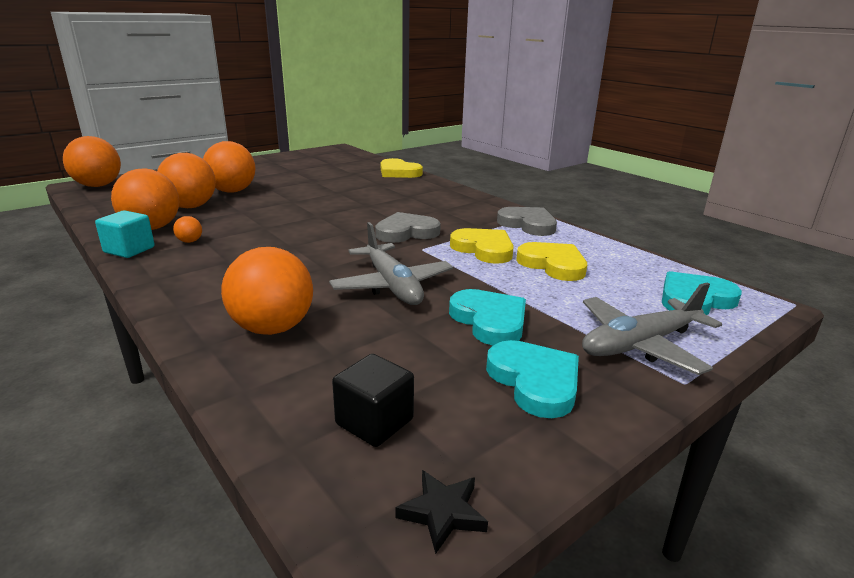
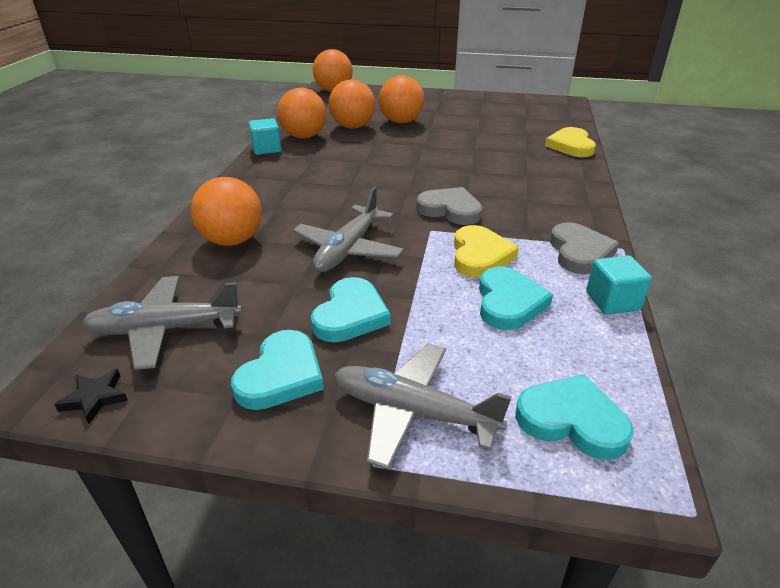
camera: 50 degrees right, 10 degrees up
orange ball [173,216,202,243] -> none
black cube [332,354,414,447] -> grey plane [82,276,242,370]
yellow heart [516,242,587,281] -> turquoise heart [479,266,553,330]
none -> turquoise cube [586,255,652,315]

